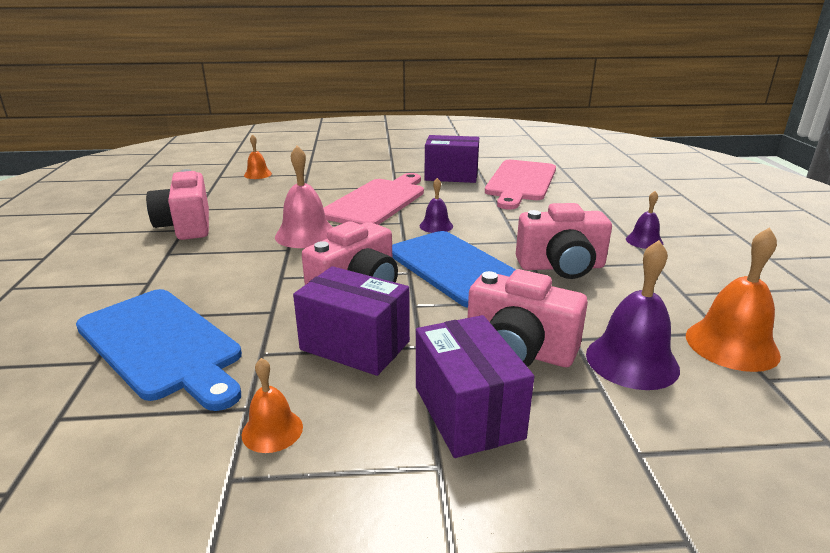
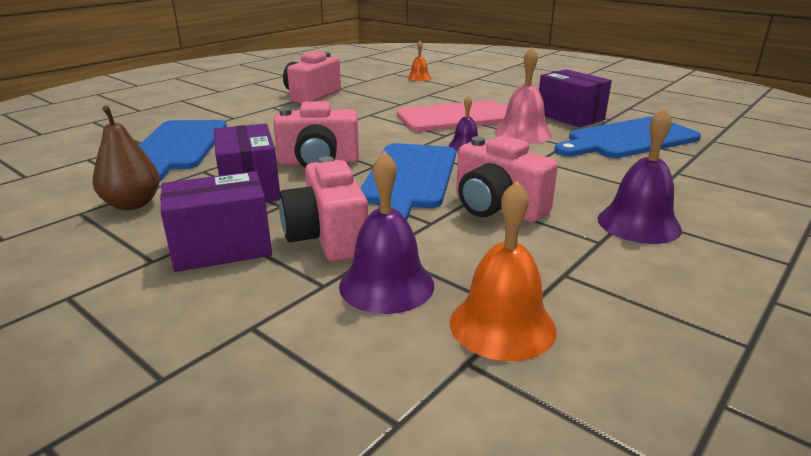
camera: 45 degrees right, 0 degrees up
orange bell [242,358,303,453] -> brown pear [93,106,160,210]
pink bell [275,146,333,248] -> pink bell moved to [495,47,552,144]
purple box [416,315,534,458] -> purple box turned 45 degrees clockwise [160,171,272,272]
pink cutting board [485,160,556,210] -> blue cutting board [554,117,701,158]
purple bell [626,191,663,249] -> purple bell [598,108,682,244], size x1.75

